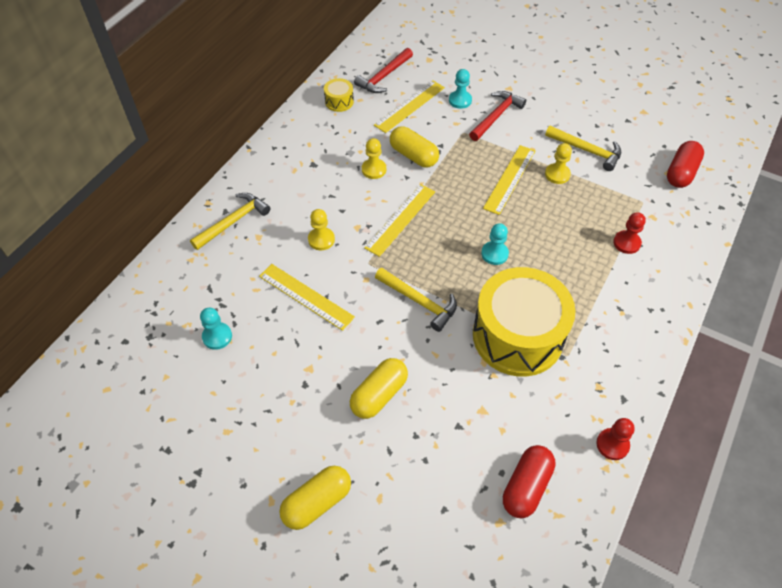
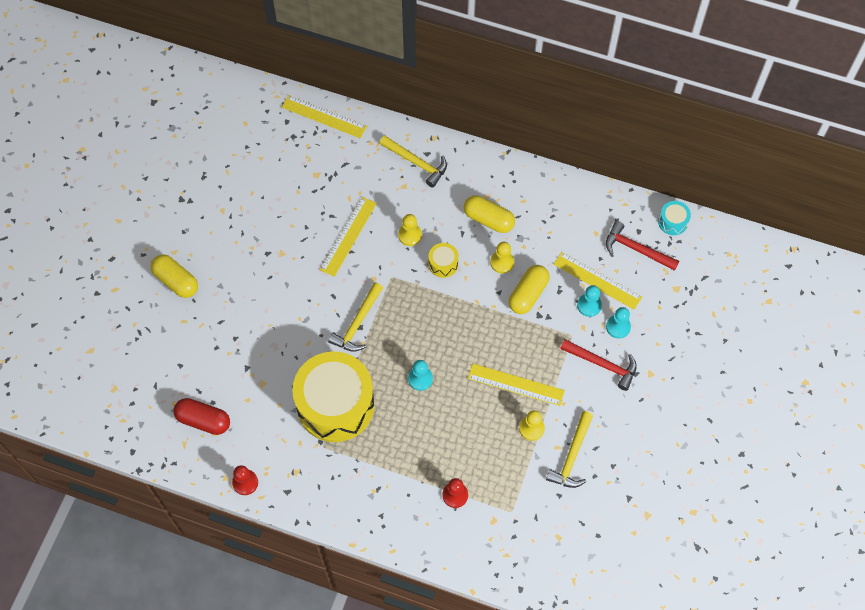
camera: 80 degrees right, 10 degrees up
turquoise pawn [200,308,232,350] -> turquoise pawn moved to [577,285,602,317]
yellow drum [324,78,354,112] -> yellow drum moved to [429,243,459,278]
yellow capsule [350,358,408,419] -> yellow capsule moved to [464,195,515,233]
yellow ruler [364,184,435,257] -> yellow ruler moved to [282,95,367,138]
red capsule [667,141,704,188] -> none
none -> turquoise drum [658,201,691,235]

